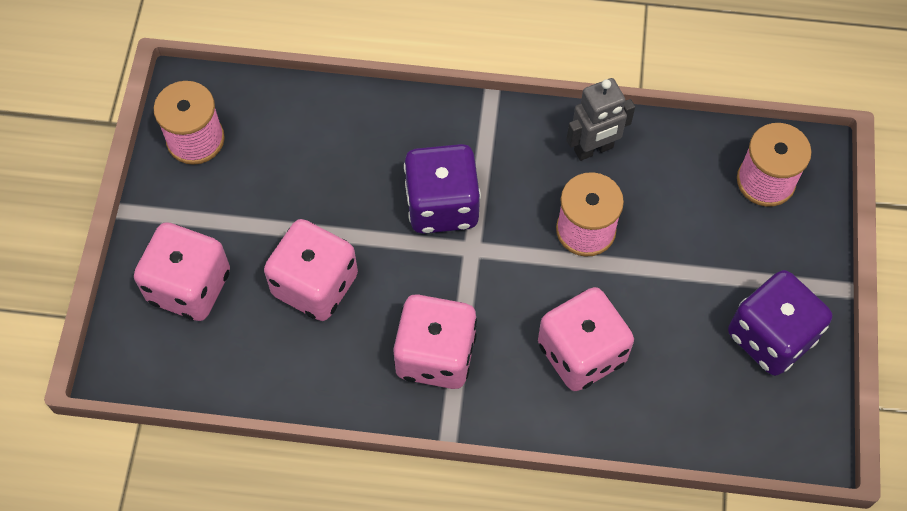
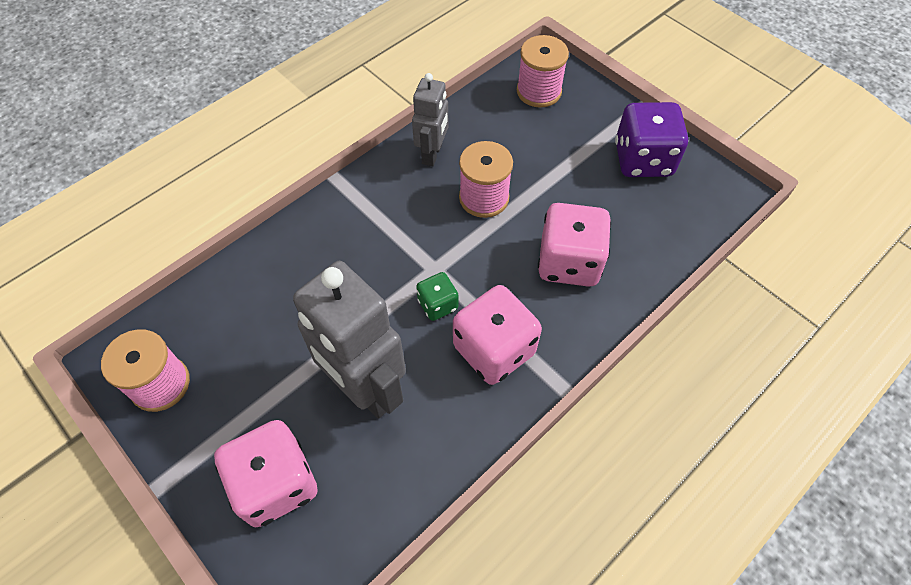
camera: 50 degrees left, 5 degrees down
pink dice [264,219,358,321] -> grey robot [293,261,406,418]
purple dice [404,144,481,234] -> none
none -> green dice [416,272,459,321]

